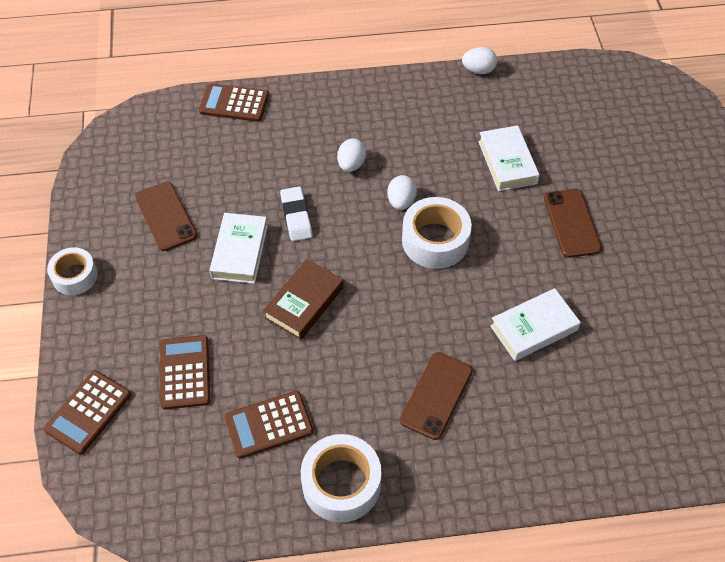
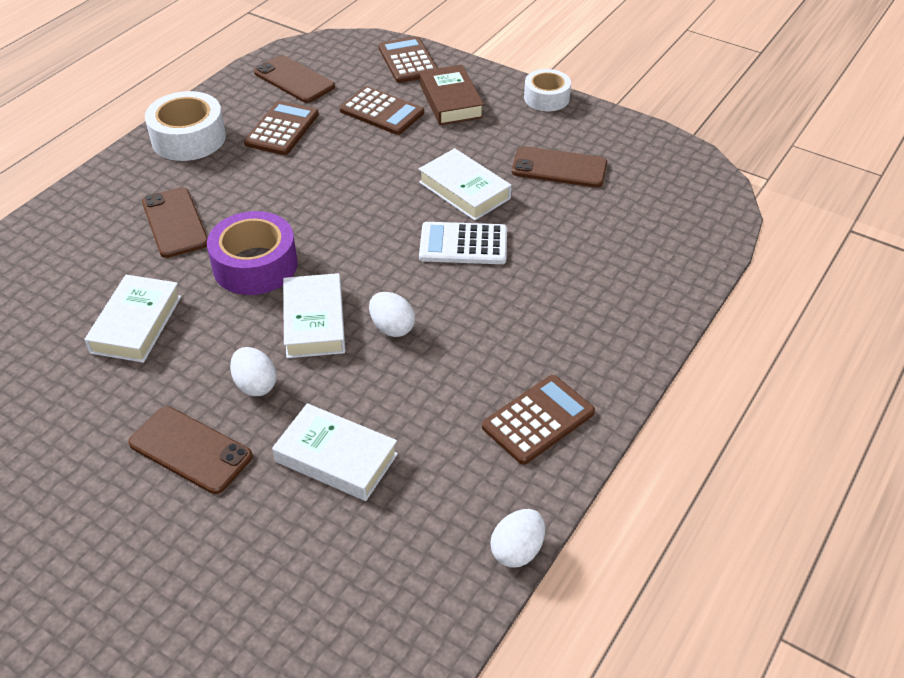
camera: 130 degrees right, 10 degrees down
brown calculator [199,83,269,122] -> brown calculator moved to [482,375,595,465]
brown book [263,259,343,340] -> brown book moved to [420,65,484,125]
white eraser [280,186,312,241] -> white calculator [419,222,507,264]
white egg [337,138,366,172] -> white egg moved to [230,347,277,396]
white tape [402,197,472,269] -> white book [283,273,345,358]
none -> purple tape [207,211,298,295]
none -> brown phone [254,55,335,103]

